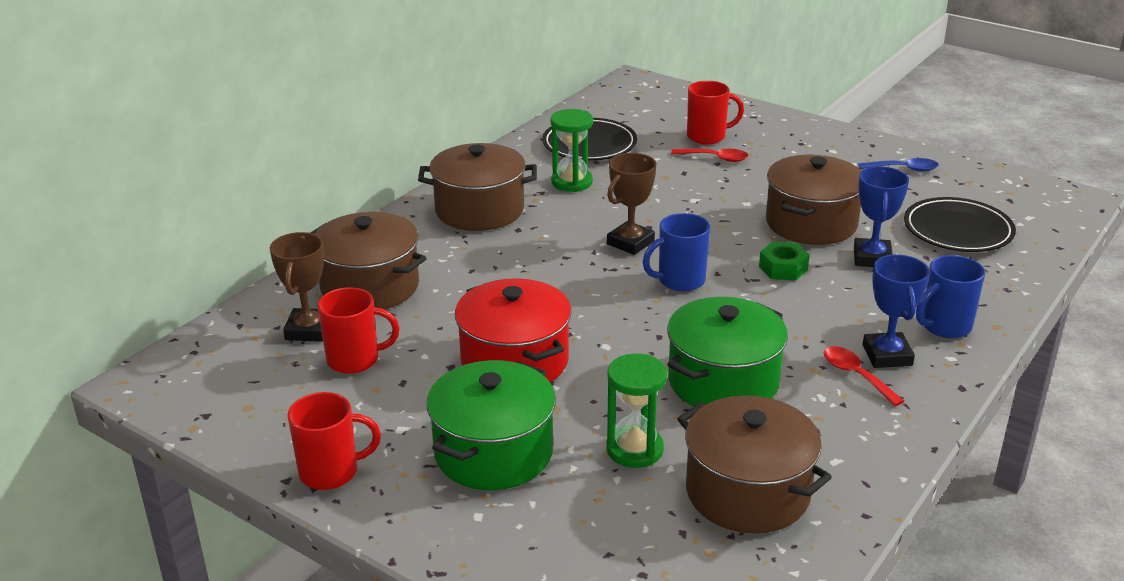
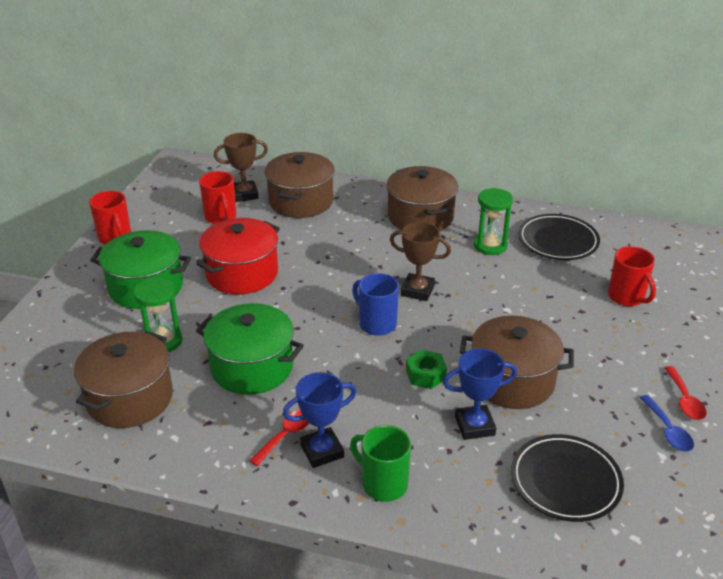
camera: 70 degrees right, 5 degrees up
red spoon [671,148,748,162] -> red spoon moved to [665,366,707,420]
blue mug [916,255,985,338] -> green mug [350,425,411,502]

